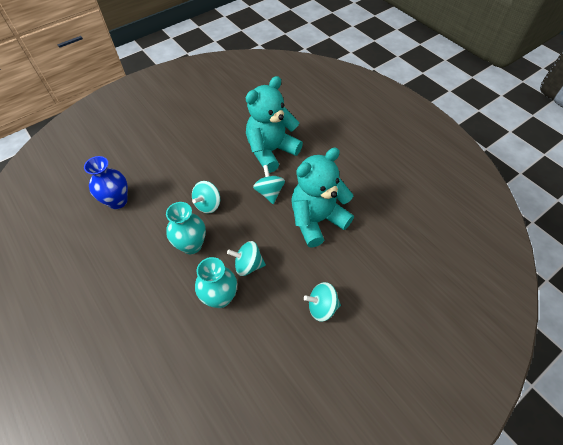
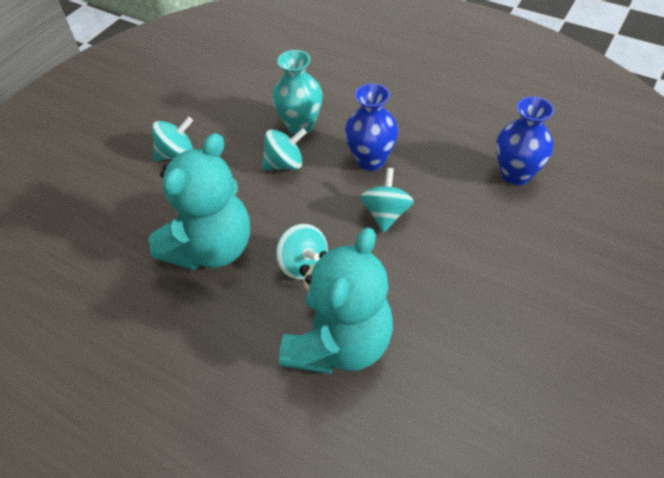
camera: 160 degrees right, 5 degrees down
turquoise vase [166,202,206,254] -> blue vase [345,83,398,171]

